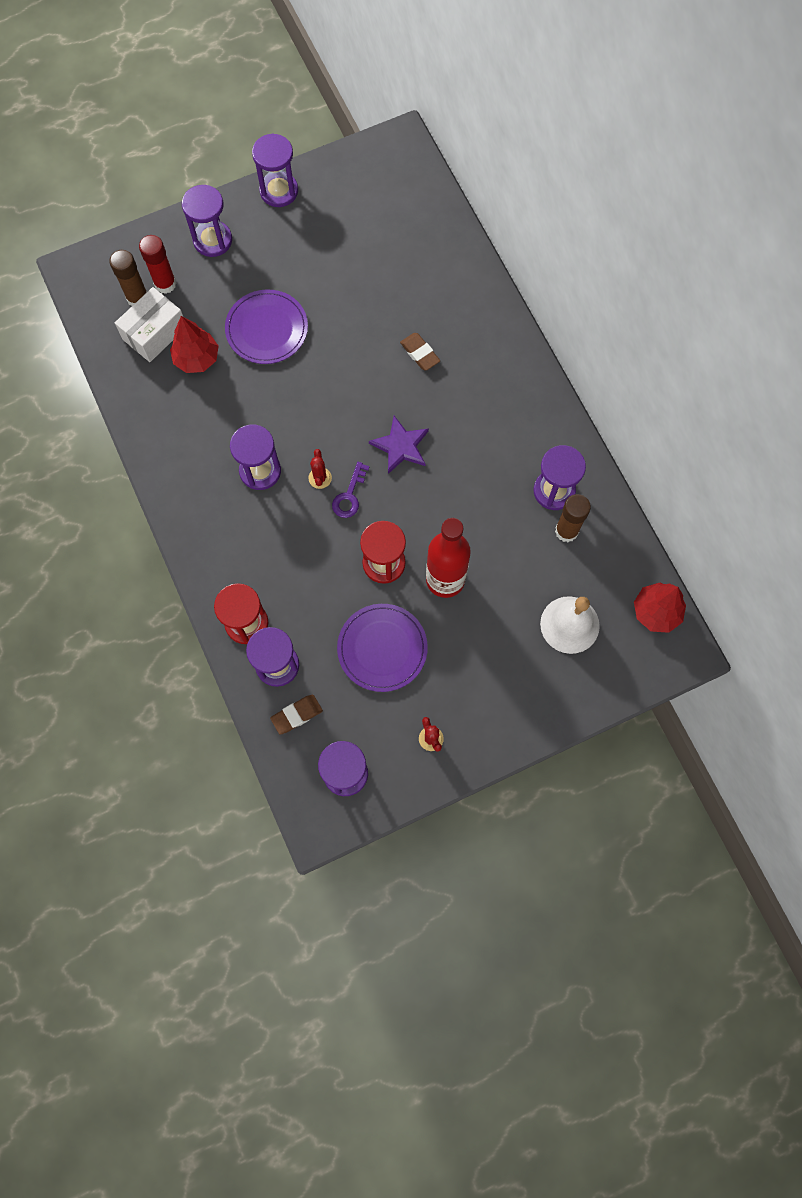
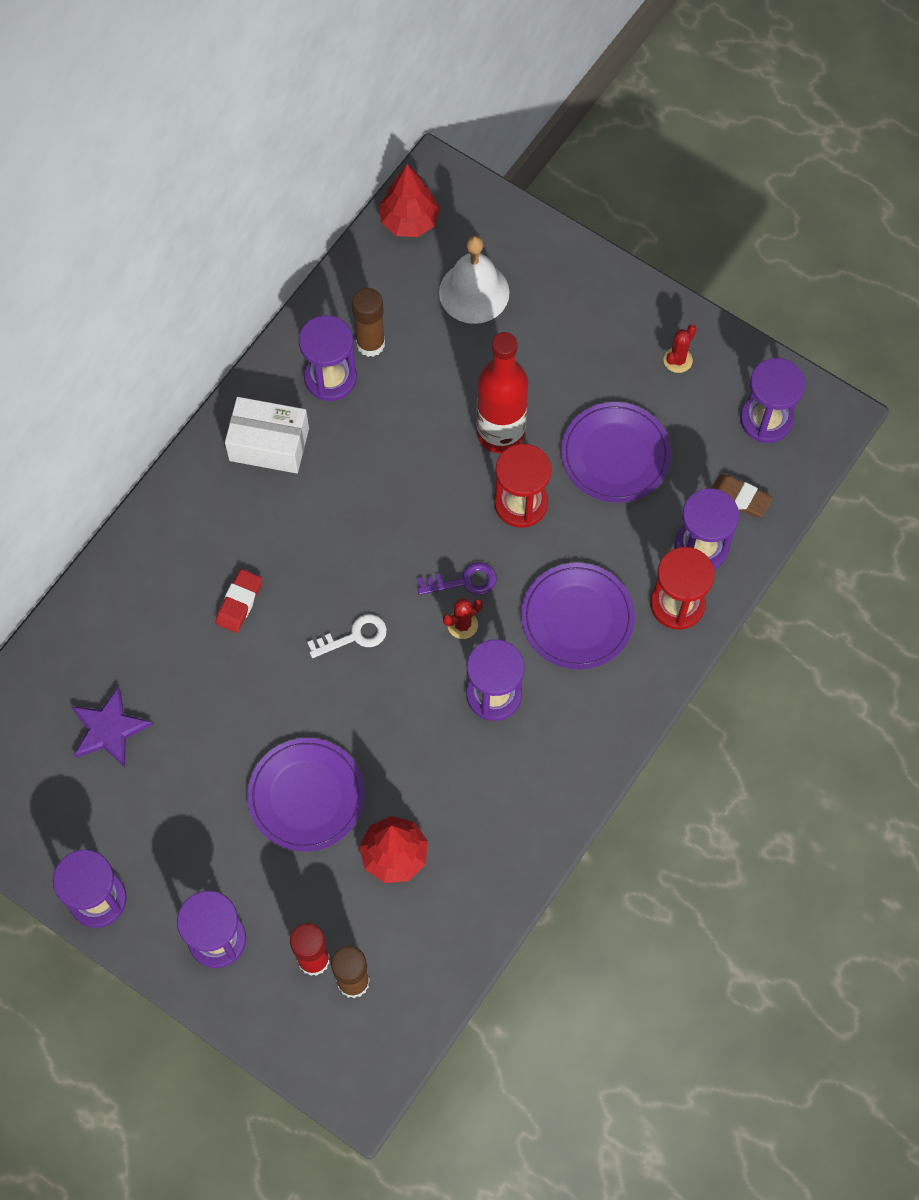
camera: 120 degrees left, 5 degrees down
white box [115,287,183,362] -> white box moved to [225,397,309,473]
purple star [369,416,429,474] -> purple star moved to [71,686,153,767]
brown eraser [400,333,440,371] -> red eraser [216,569,262,633]
none -> white key [307,614,387,658]
none -> purple plate [521,563,635,670]

